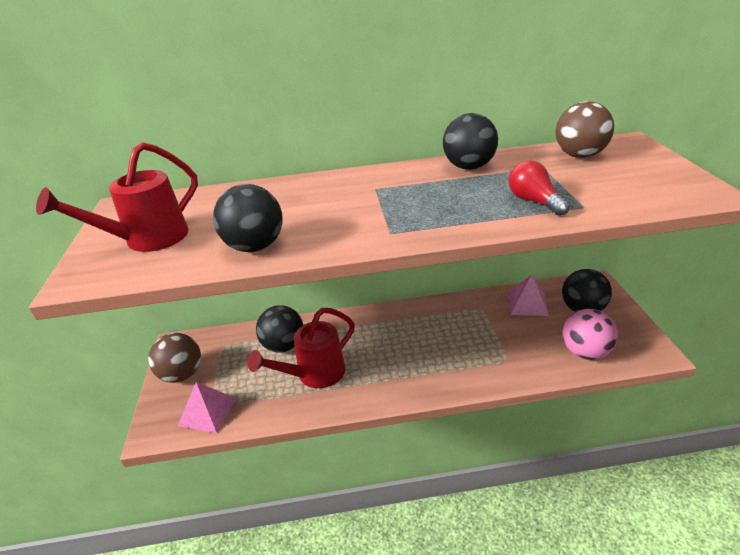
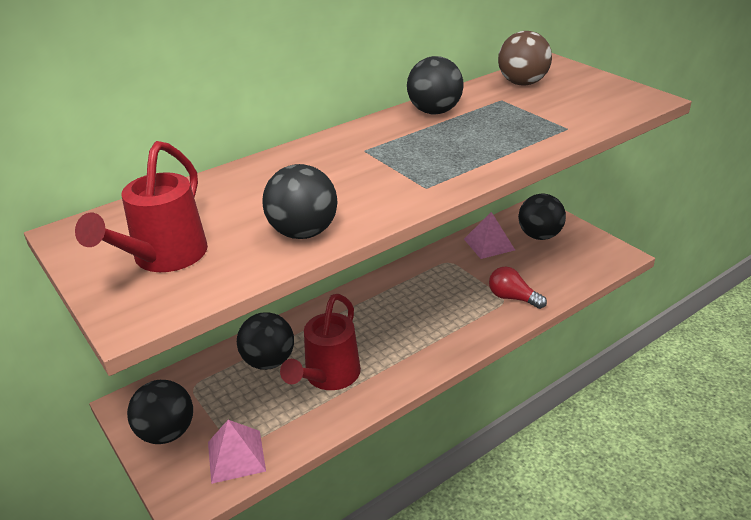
camera: 30 degrees left, 0 degrees up
brown ball [148,333,201,383] -> black ball [127,380,193,444]
red light bulb [509,160,570,216] -> red light bulb moved to [489,267,547,309]
pink ball [563,309,618,360] -> none

